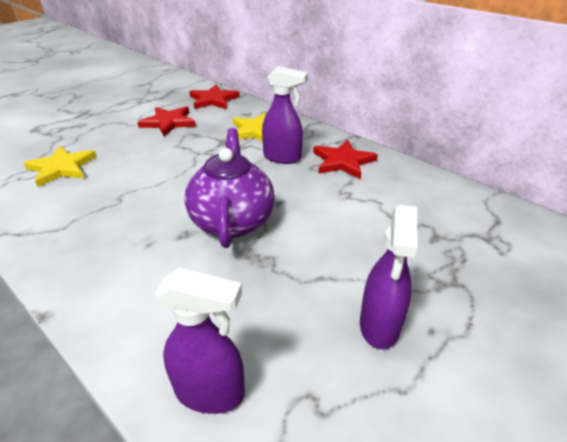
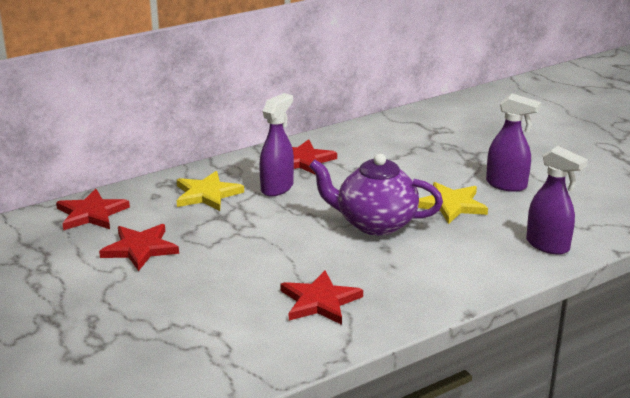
camera: 75 degrees left, 10 degrees down
yellow star [24,146,97,187] -> yellow star moved to [418,182,488,224]
purple spray bottle [155,268,245,414] -> purple spray bottle turned 105 degrees clockwise [526,146,588,255]
none -> red star [280,270,363,325]

